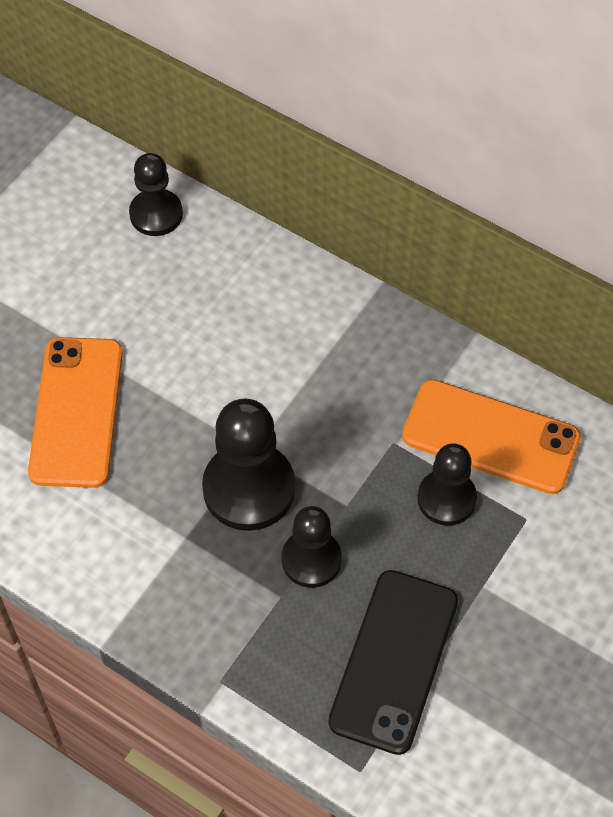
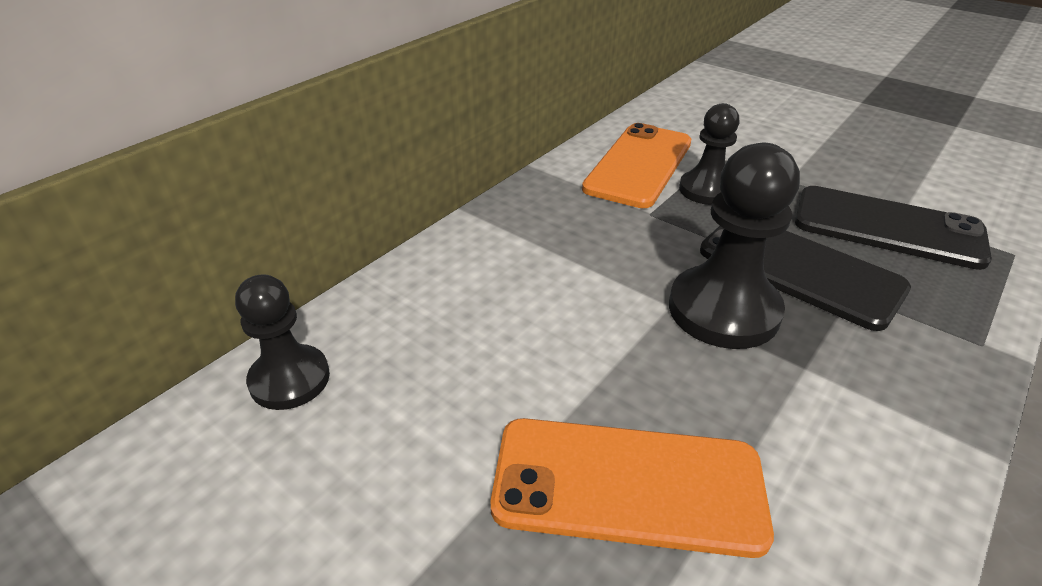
camera: 85 degrees left, 20 degrees down
black pawn [282,506,342,588] -> black phone [700,226,911,331]

